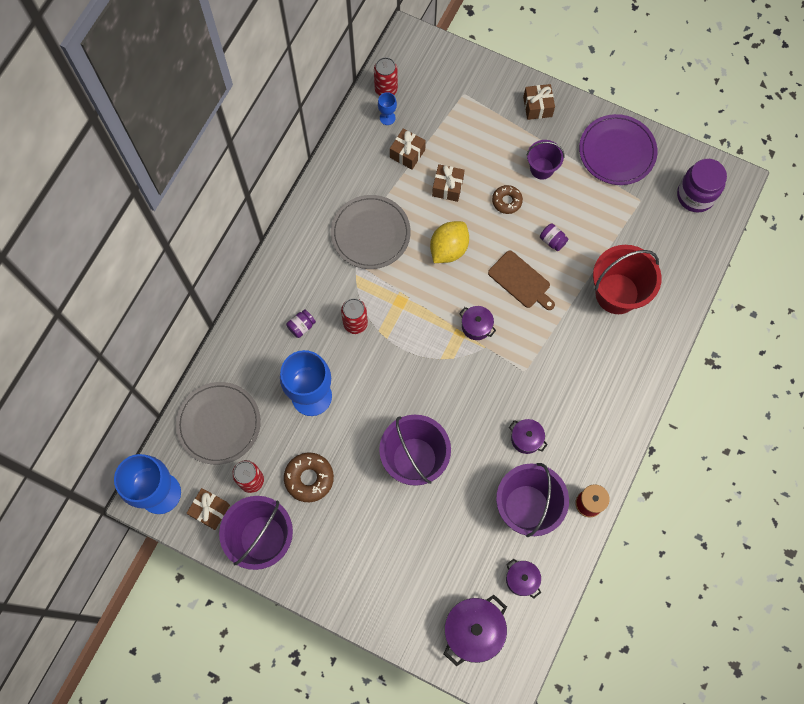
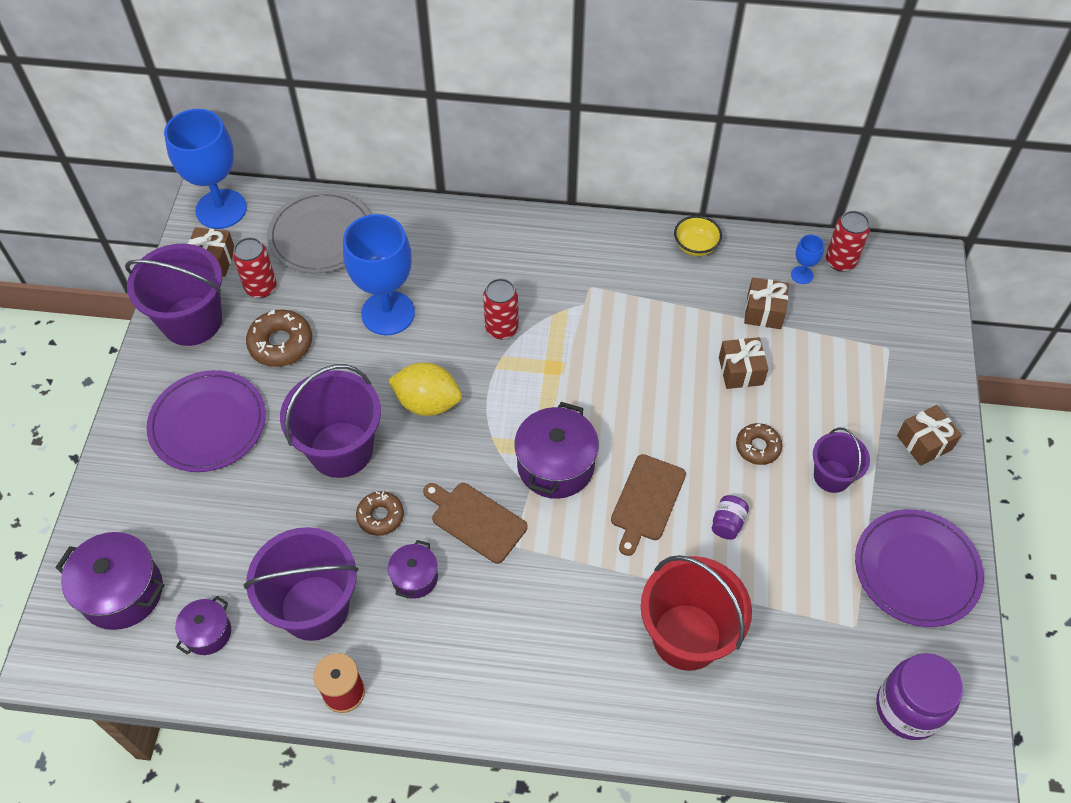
camera: 70 degrees right, 15 degrees down
purple jar [286,309,316,338] -> none
grey plate [331,195,411,269] -> none
yellow lemon [430,221,469,263] -> yellow lemon moved to [388,362,462,416]
purple pot [459,306,496,340] -> purple pot [514,402,599,499], size x1.76
none -> purple plate [146,370,266,472]
none -> brown donut [356,491,404,536]
none -> brown cutting board [423,483,528,564]
none -> yellow bowl [674,216,722,256]

